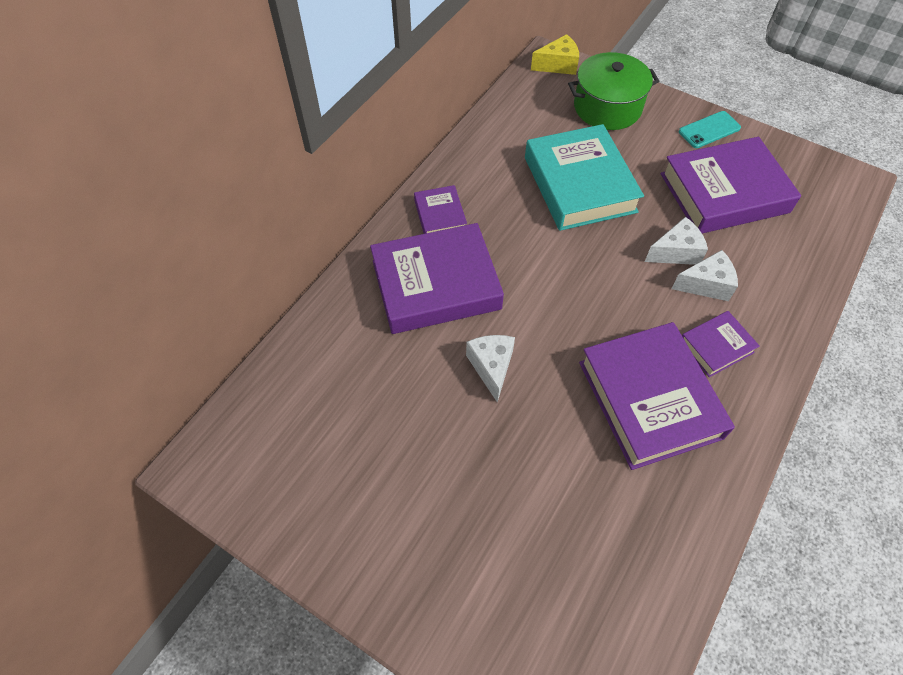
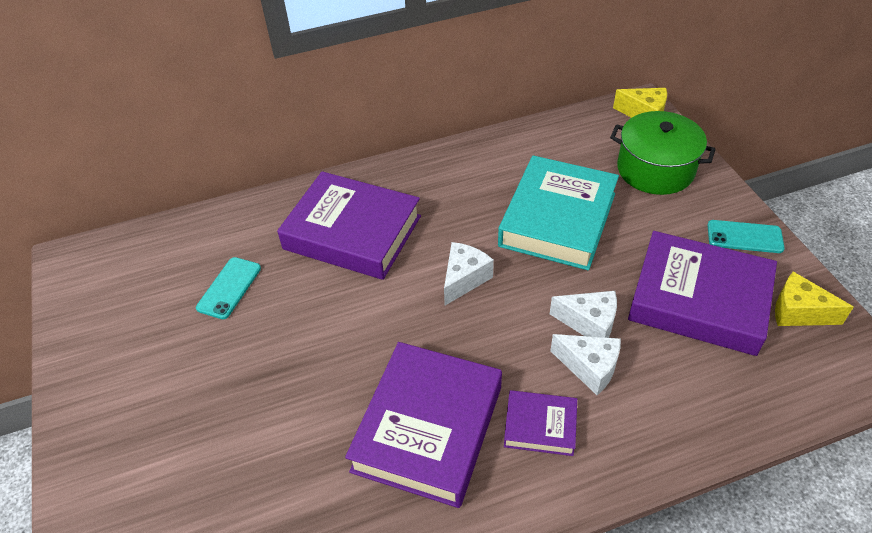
camera: 40 degrees right, 10 degrees down
purple book [414,185,467,234] -> none
white cheese [466,335,515,402] -> white cheese moved to [444,242,494,305]
none -> turquoise phone [196,257,261,319]
none -> yellow cheese [775,272,854,326]

